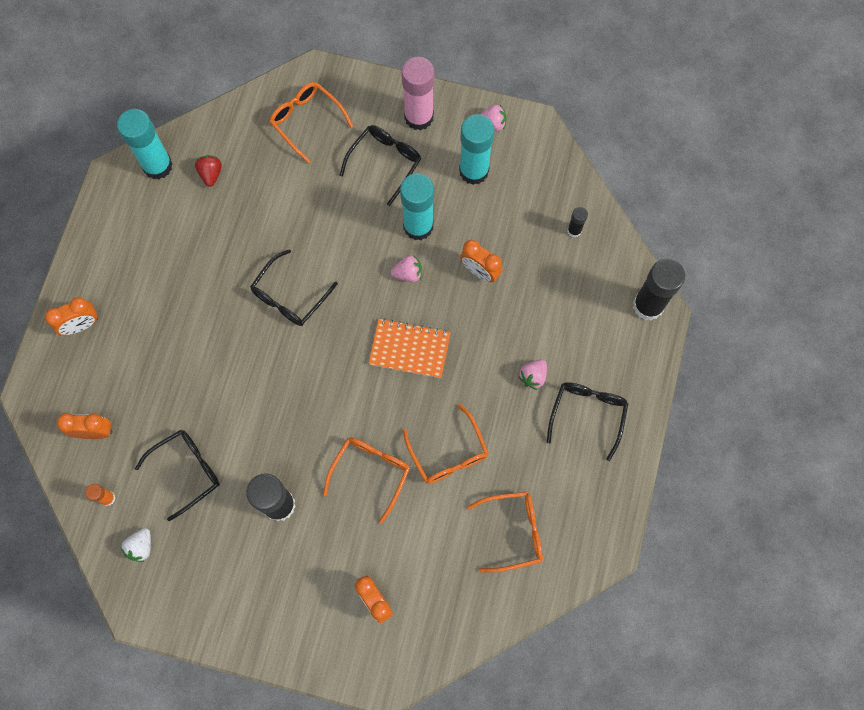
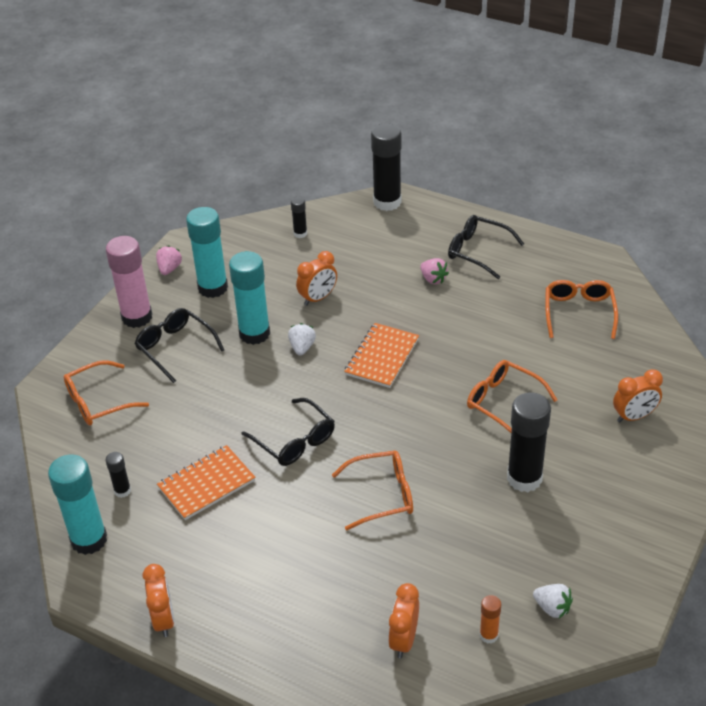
camera: 75 degrees left, 30 degrees down
orange clock [45,297,98,335] -> orange clock moved to [143,564,174,637]
black glasses [135,430,220,521] -> none
red strawberry [195,155,222,187] -> black glue stick [106,452,131,498]
pink strawberry [391,255,422,282] -> white strawberry [288,323,316,356]
orange glasses [403,404,489,484] -> orange glasses moved to [332,451,413,531]
none -> orange notebook [157,445,255,520]

